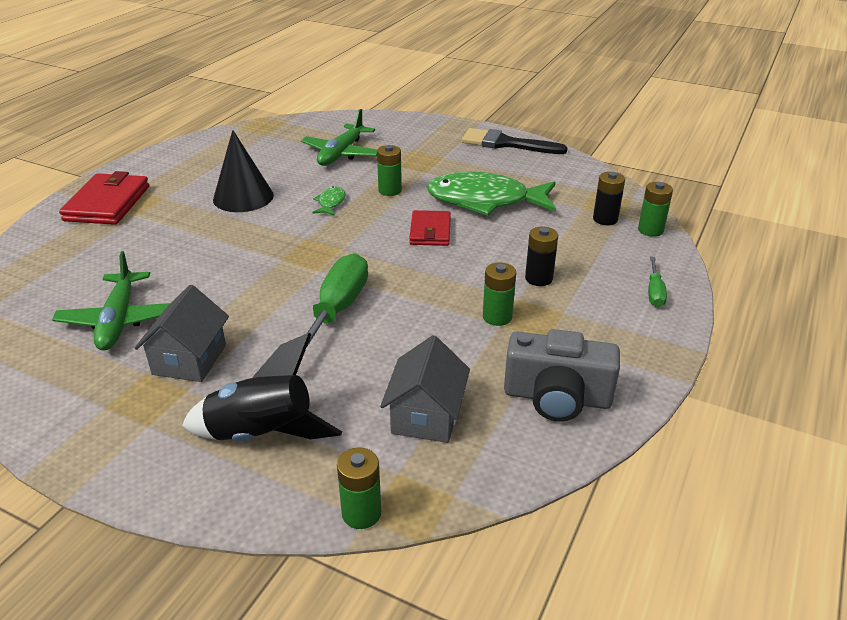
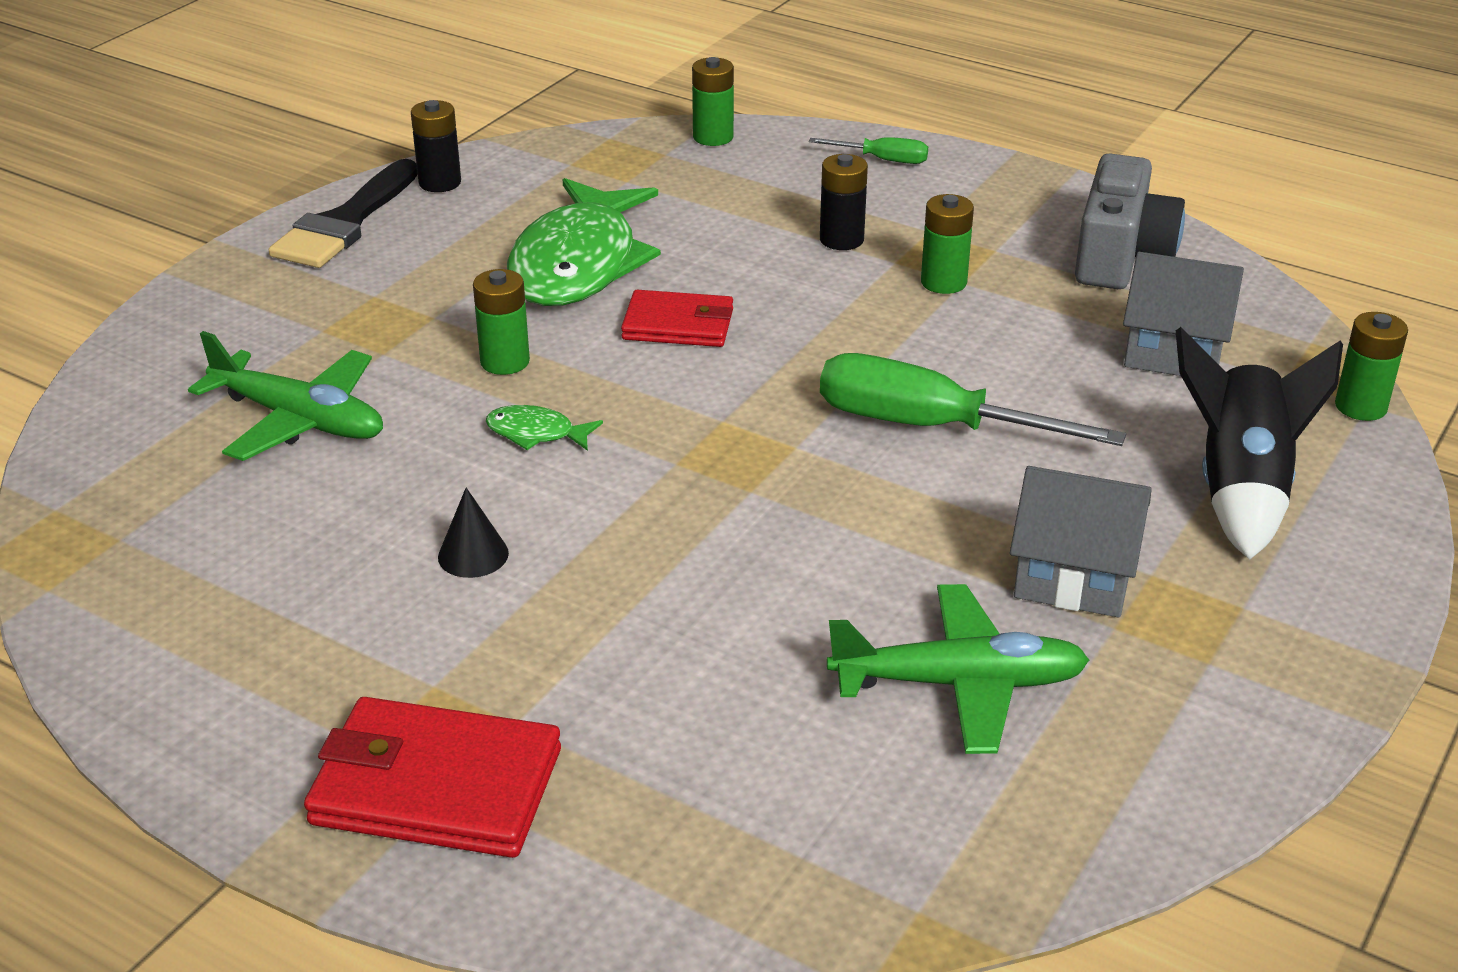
camera: 85 degrees left, 0 degrees up
black cone [213,130,274,212] -> black cone [438,488,509,578], size x0.49
black battery [593,172,625,225] -> black battery moved to [411,100,461,192]

